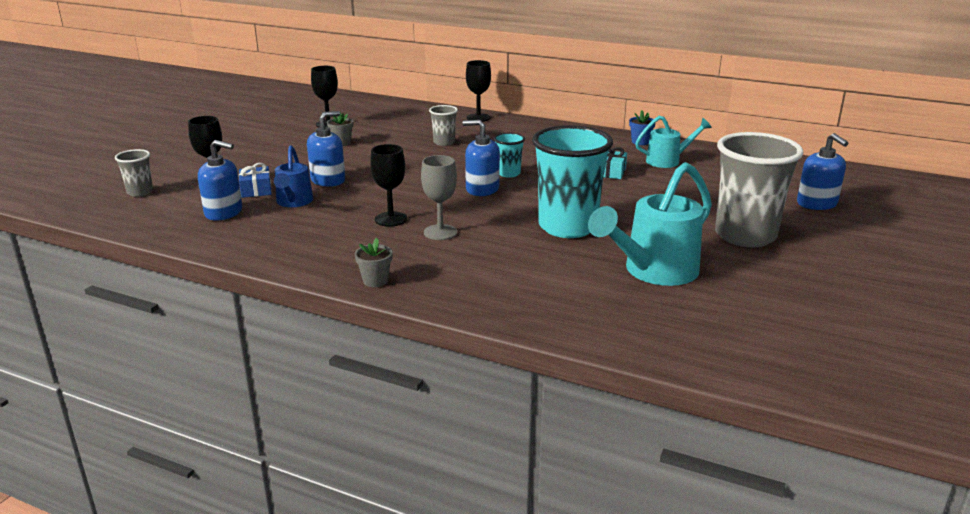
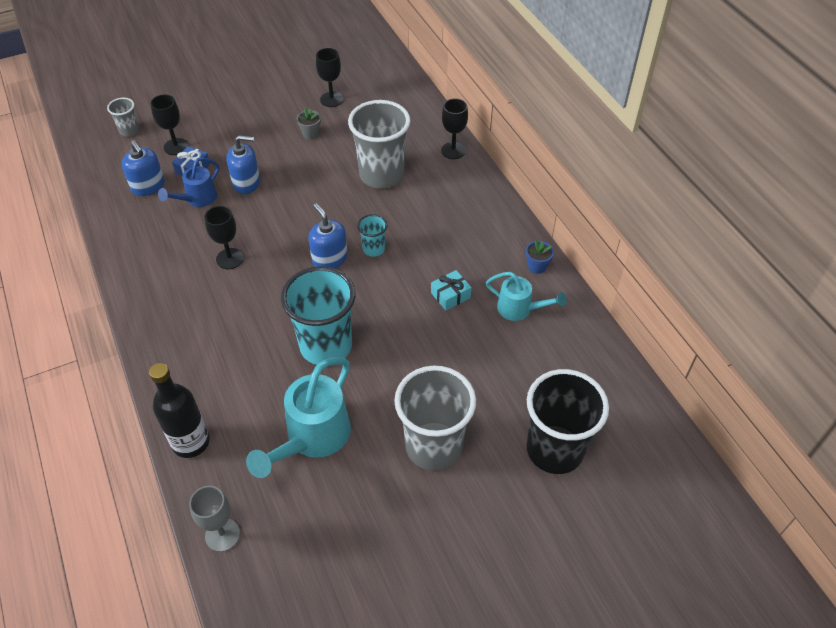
camera: 40 degrees right, 25 degrees up
grey flower pot [355,238,393,287] -> none
grey goblet [421,155,457,240] -> grey goblet moved to [189,486,240,552]
grey cup [429,105,458,146] -> grey cup [348,100,410,189], size x2.15
turquoise watering can [588,162,712,286] -> turquoise watering can turned 60 degrees counterclockwise [246,357,351,478]
blue soap dispenser [797,133,848,210] -> black cup [527,369,609,474]
none -> black bottle [149,363,210,458]

